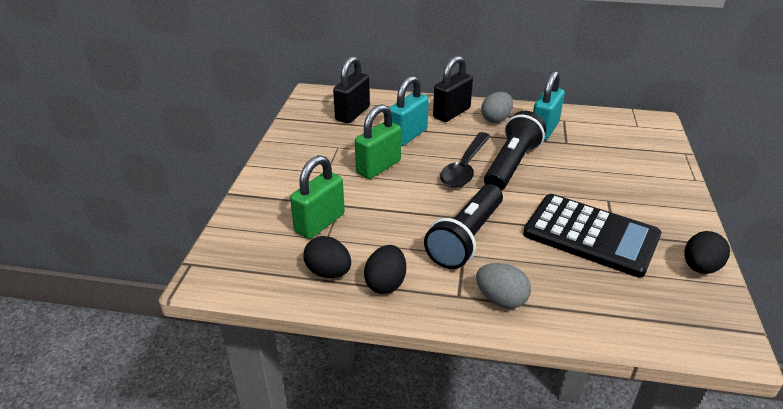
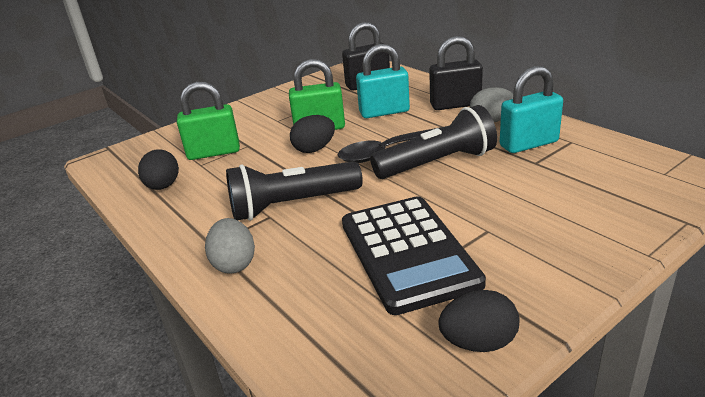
camera: 45 degrees right, 5 degrees down
black egg [364,245,406,294] -> black egg moved to [290,115,335,153]

